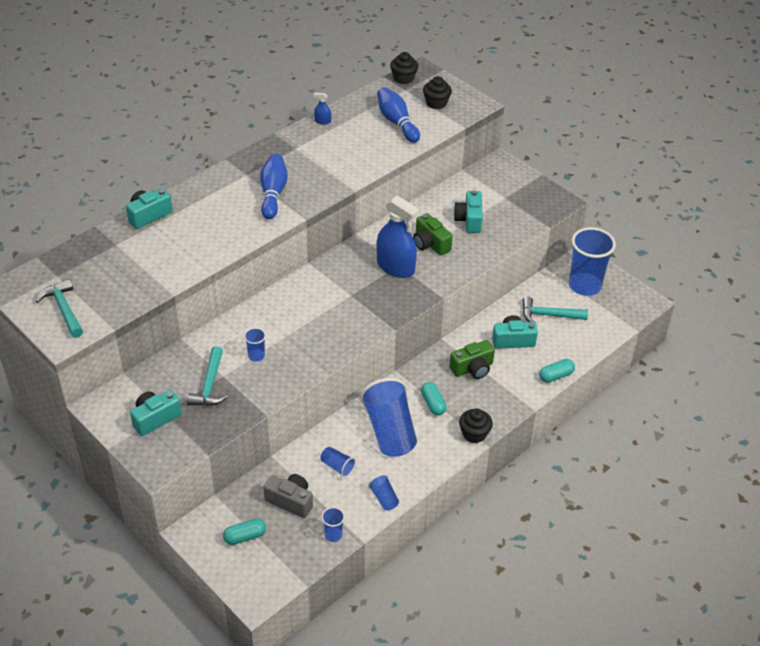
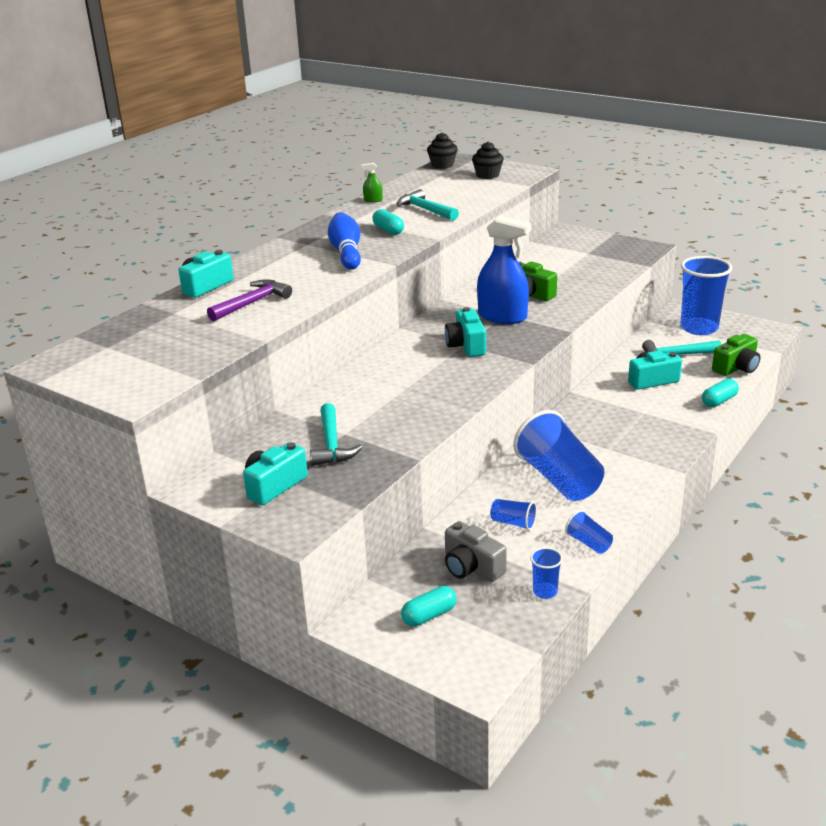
camera: 10 degrees left, 15 degrees down
turquoise hammer [36,279,83,338] -> turquoise hammer moved to [397,189,459,221]
blue cup [244,328,266,362] -> none
grey camera [264,474,313,518] -> grey camera turned 150 degrees counterclockwise [445,521,507,582]
blue spray bottle [314,93,331,125] -> green spray bottle [361,163,383,202]
blue bowling pin [377,87,420,143] -> none
turquoise capsule [421,382,447,416] -> turquoise capsule moved to [372,209,404,235]
green camera [449,340,495,379] -> green camera moved to [712,334,760,376]
turquoise camera [454,190,483,233] -> turquoise camera moved to [445,307,486,357]
black cupcake [459,408,493,443] -> none
none -> purple hammer [207,279,292,321]

